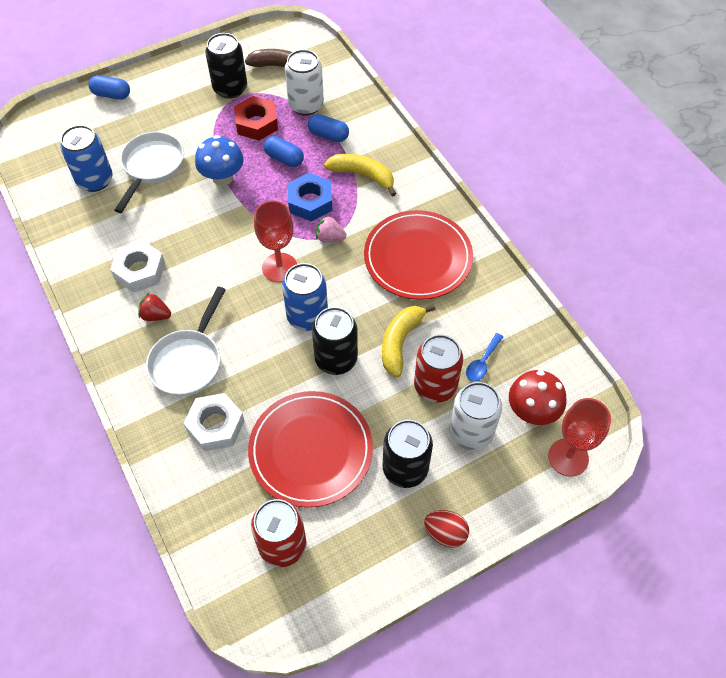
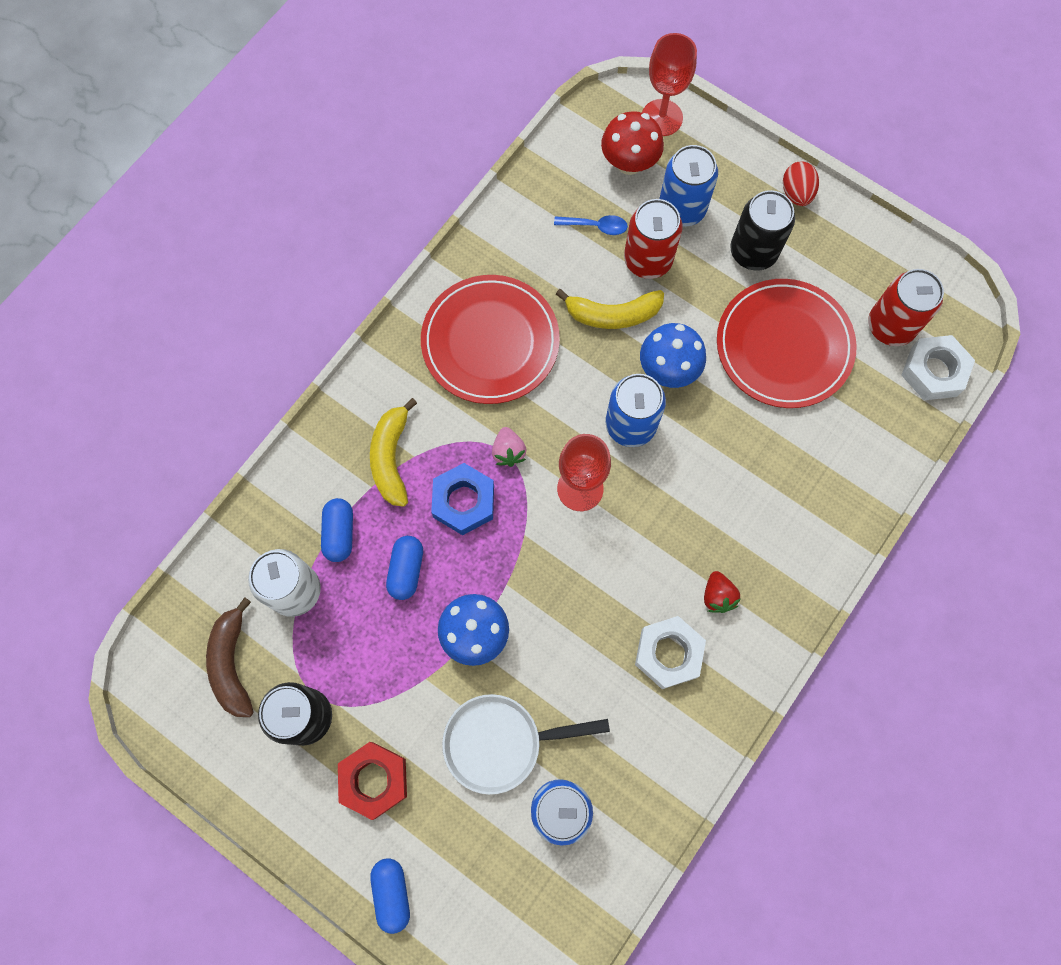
camera: 115 degrees left, 15 degrees up
white pan [146,287,226,396] -> none
white nut [183,393,245,451] -> white nut moved to [901,335,975,400]
red nut [234,96,278,140] -> red nut moved to [338,742,407,820]
black can [312,307,358,375] -> blue mushroom [640,323,706,388]
white can [449,382,502,450] -> blue can [659,145,718,227]

